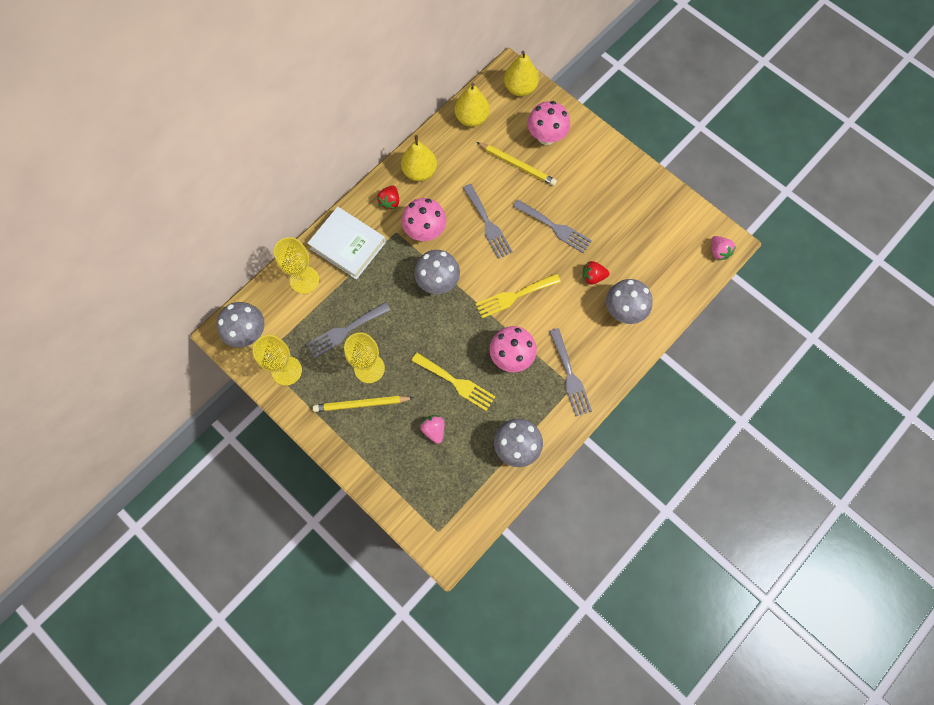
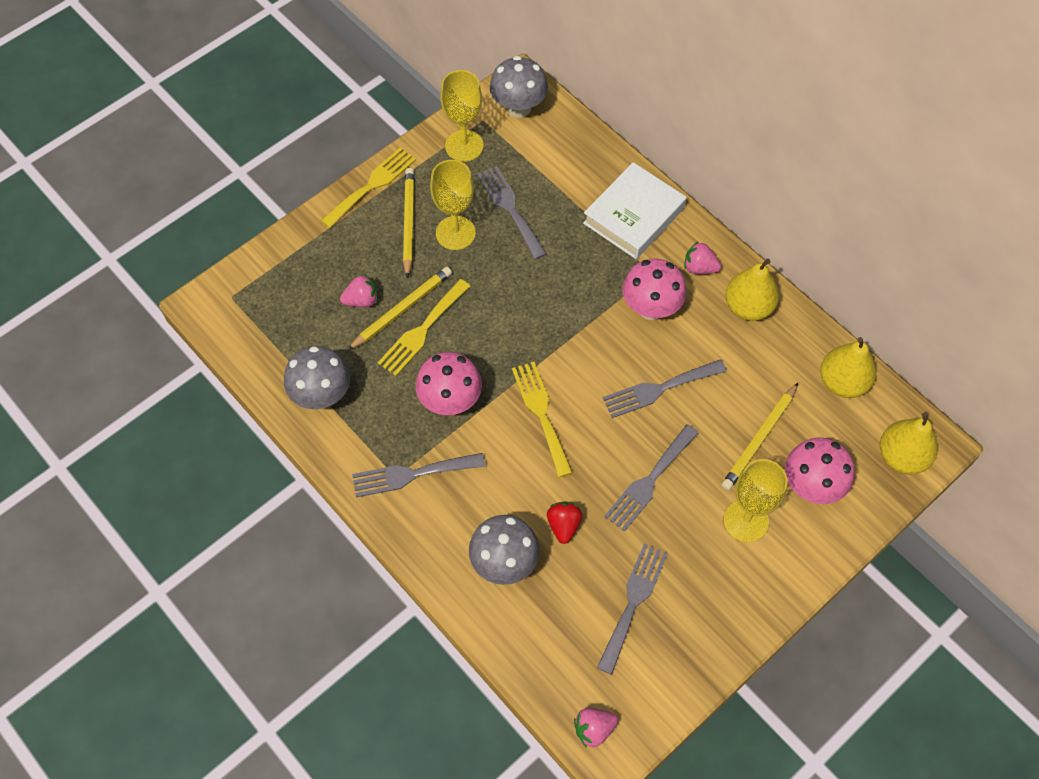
camera: 95 degrees right, 10 degrees down
yellow goblet [274,237,319,294] -> yellow goblet moved to [724,459,788,542]
red strawberry [377,185,399,210] -> pink strawberry [684,242,721,274]
grey mushroom [414,250,460,294] -> none
none -> yellow fork [321,147,416,228]
none -> yellow pencil [348,267,452,350]
none -> grey fork [597,543,668,675]

